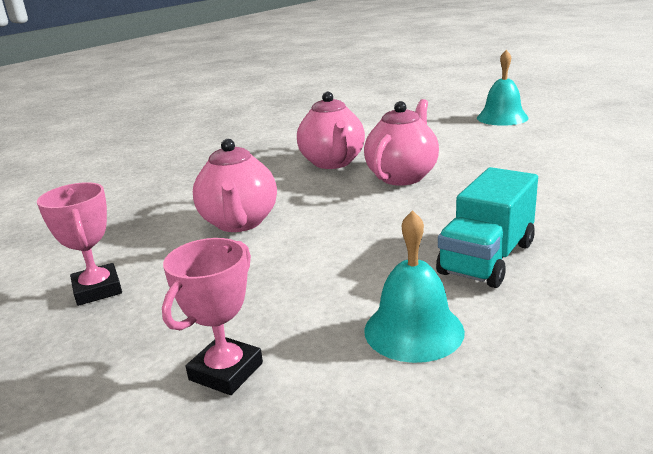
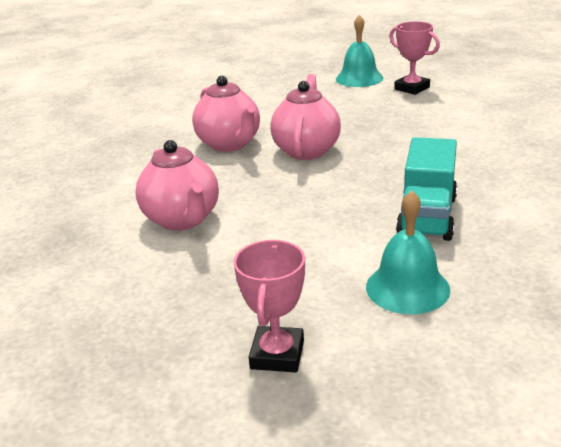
camera: 20 degrees left, 5 degrees up
pink trophy [37,182,122,306] -> pink trophy moved to [389,21,440,95]

